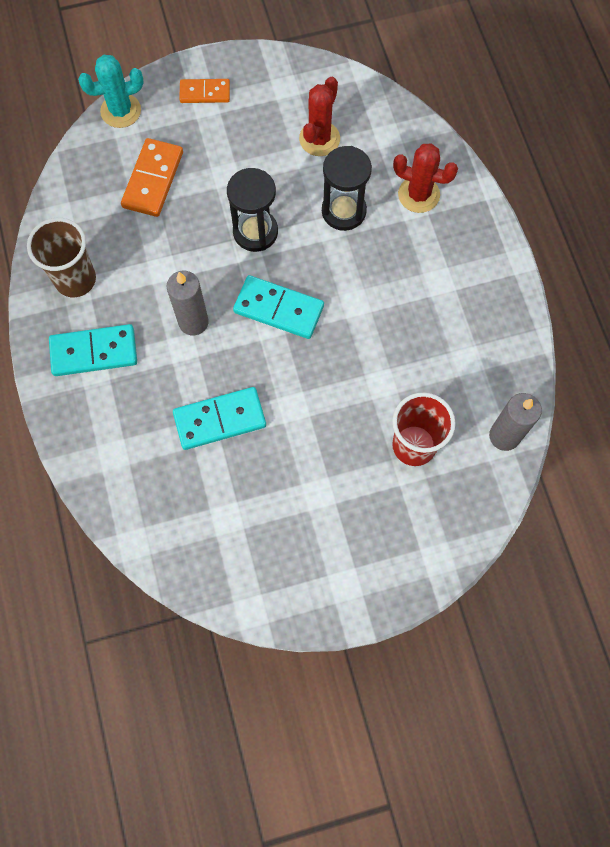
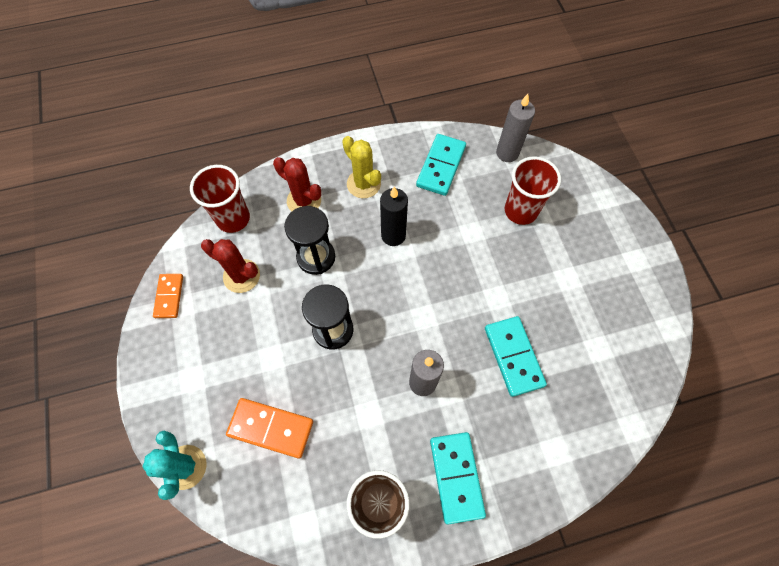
camera: 90 degrees left, 5 degrees down
orange domino [179,79,230,103] -> orange domino moved to [153,274,183,318]
turquoise domino [233,275,324,339] -> turquoise domino moved to [416,134,466,196]
red cactus [393,143,458,213] -> red cactus turned 75 degrees counterclockwise [273,157,321,212]
none -> red cup [190,165,250,233]
none -> yellow cactus [342,136,381,198]
none -> black candle [380,186,408,246]

